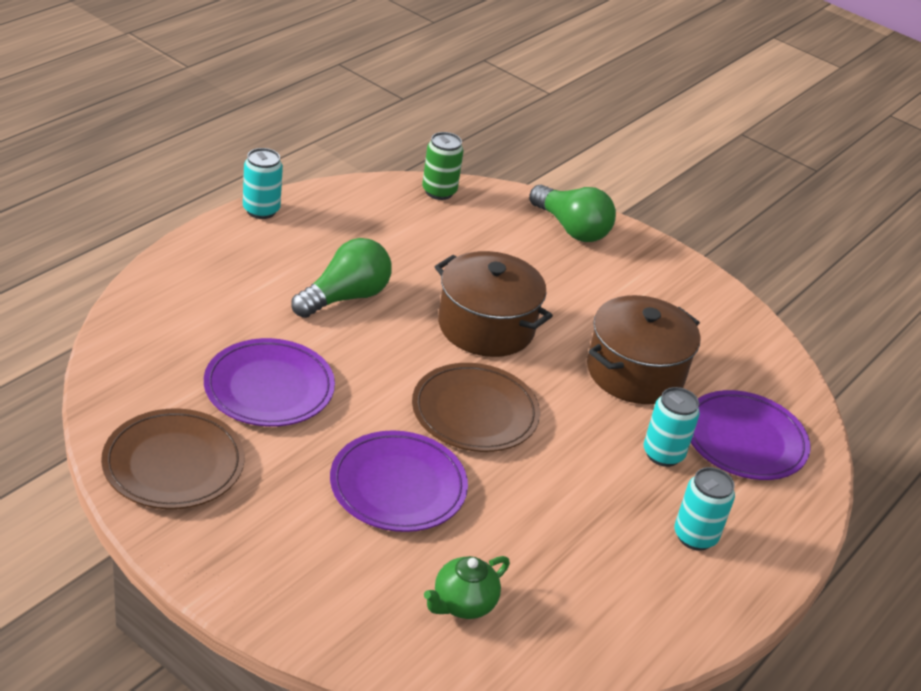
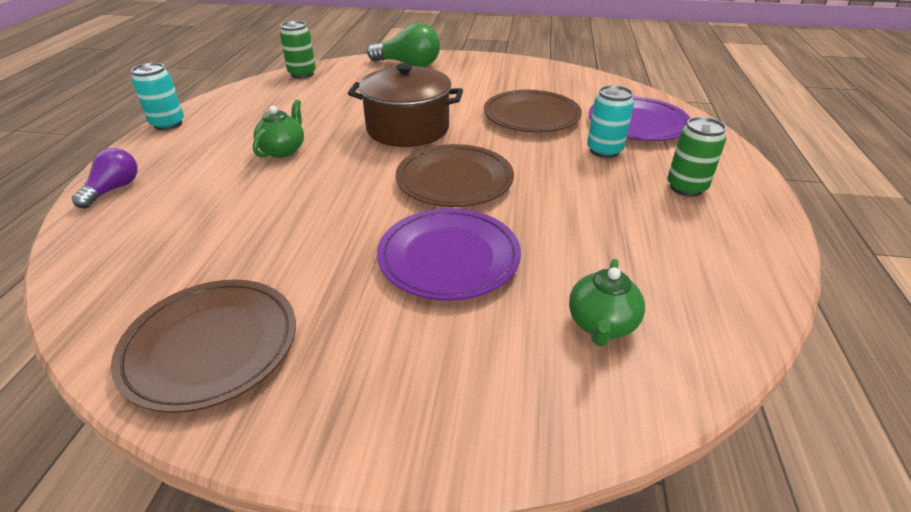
camera: 25 degrees left, 0 degrees up
purple plate [204,338,335,427] -> none
green light bulb [291,238,392,318] -> green teapot [253,99,304,158]
brown pot [587,295,701,404] -> brown plate [484,90,582,132]
turquoise can [674,467,735,551] -> green can [667,117,726,197]
none -> purple light bulb [72,148,137,208]

